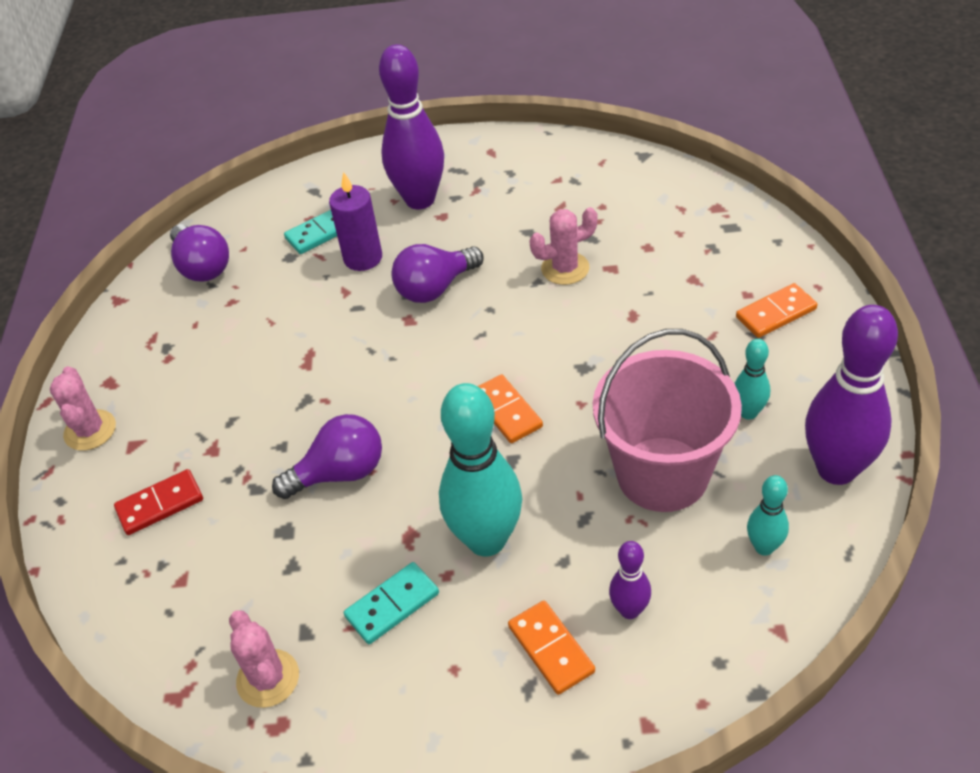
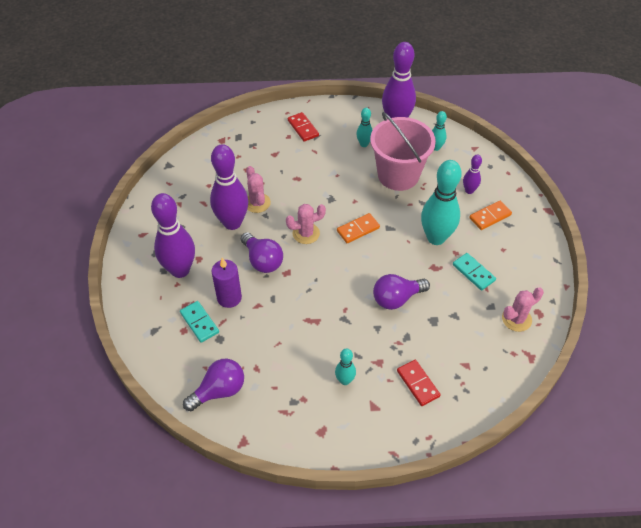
camera: 95 degrees left, 5 degrees up
pink cactus [50,366,116,451] -> pink cactus moved to [286,204,326,244]
purple light bulb [272,414,382,499] -> purple light bulb turned 90 degrees counterclockwise [373,274,430,310]
orange domino [736,283,818,338] -> red domino [288,112,319,142]
none -> purple bowling pin [210,144,248,230]
none -> turquoise bowling pin [335,348,356,385]

